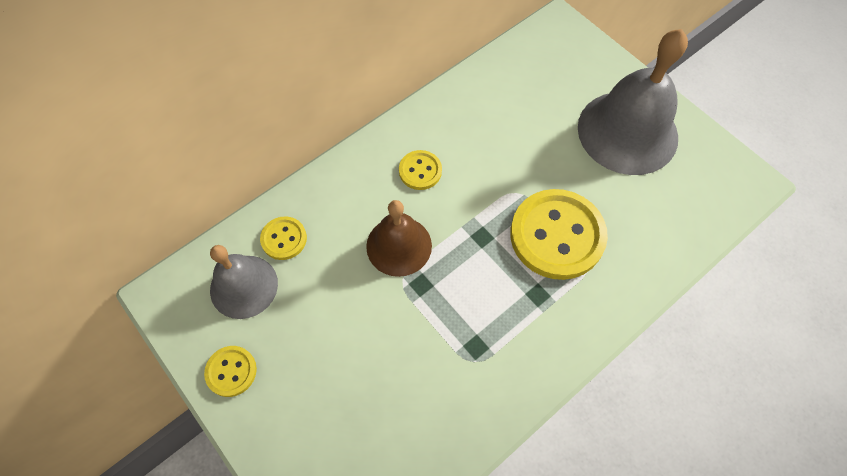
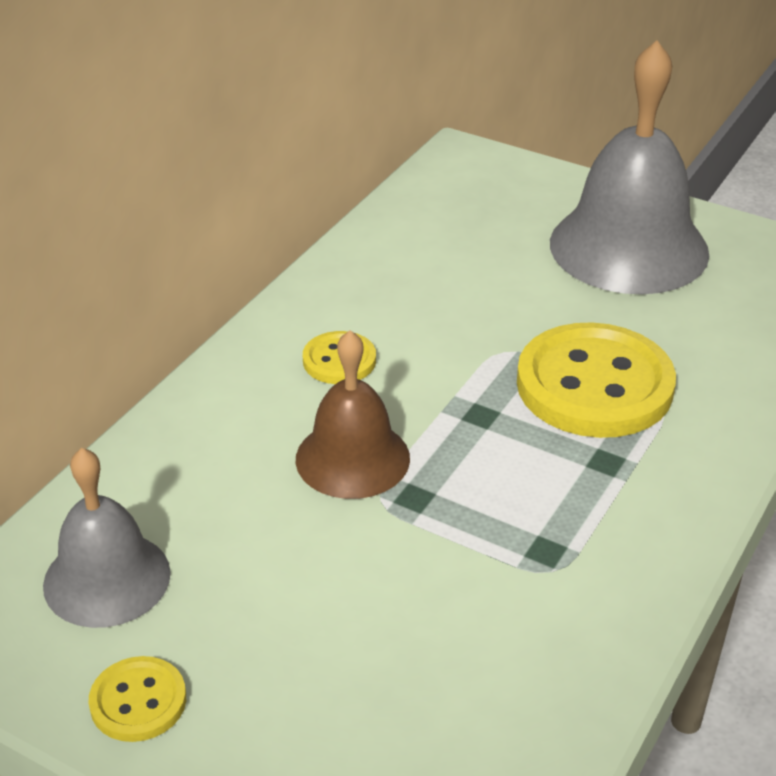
camera: 20 degrees left, 25 degrees down
yellow button [260,216,307,260] -> none

